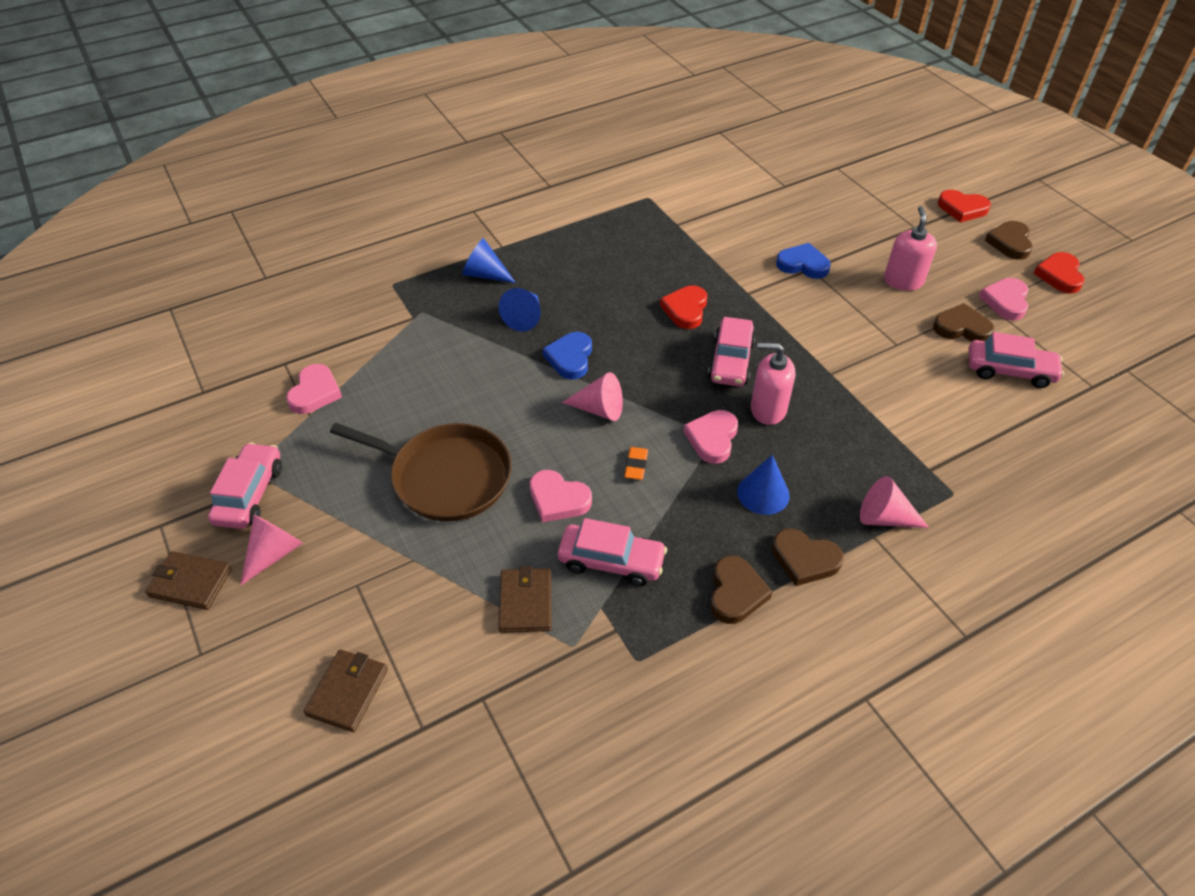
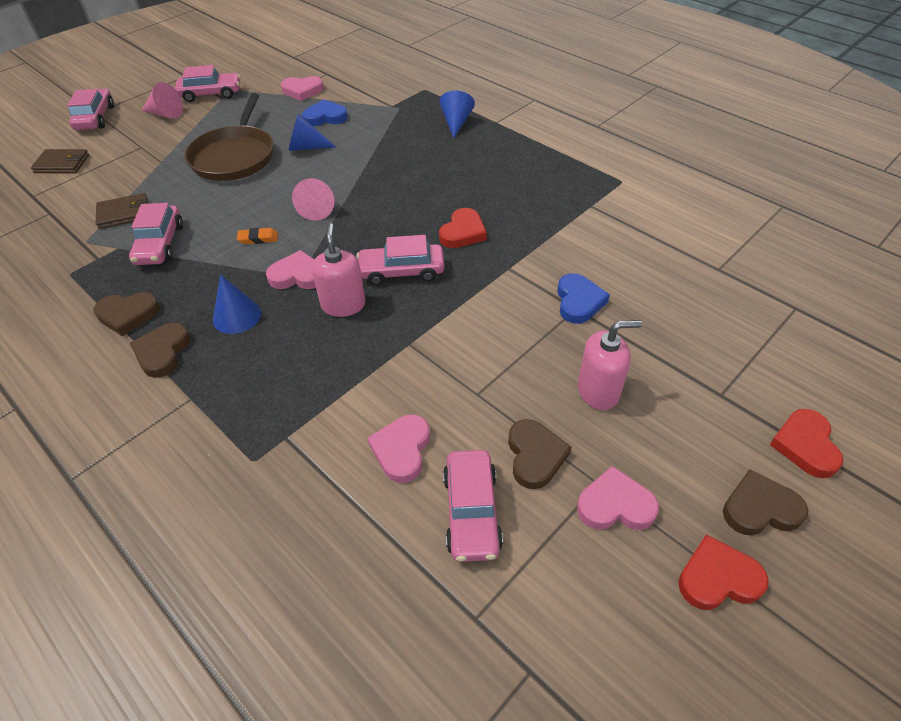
camera: 75 degrees right, 0 degrees up
brown wallet [145,551,232,610] -> none
blue cone [499,288,541,331] -> blue cone moved to [289,114,336,151]
pink heart [530,470,592,522] -> pink heart moved to [367,415,430,483]
blue heart [543,332,592,379] -> blue heart moved to [302,100,348,126]
red heart [660,285,707,329] -> red heart turned 120 degrees clockwise [439,208,487,248]
pink cone [860,476,929,528] -> none
none -> pink car [67,88,114,130]

